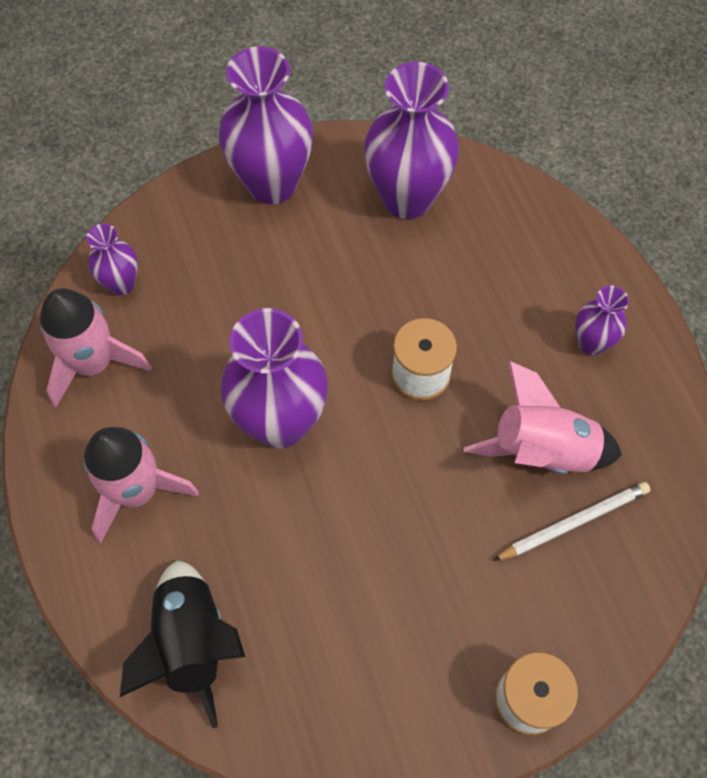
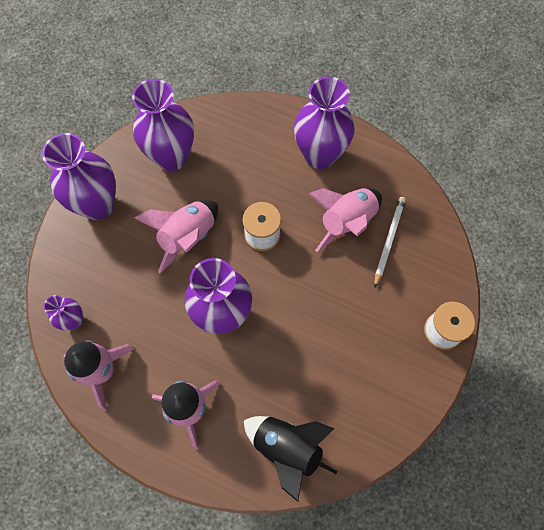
camera: 45 degrees left, 5 degrees up
purple vase [575,286,629,355] -> purple vase [294,77,355,169], size x1.97
none -> pink rocket [135,200,218,273]

